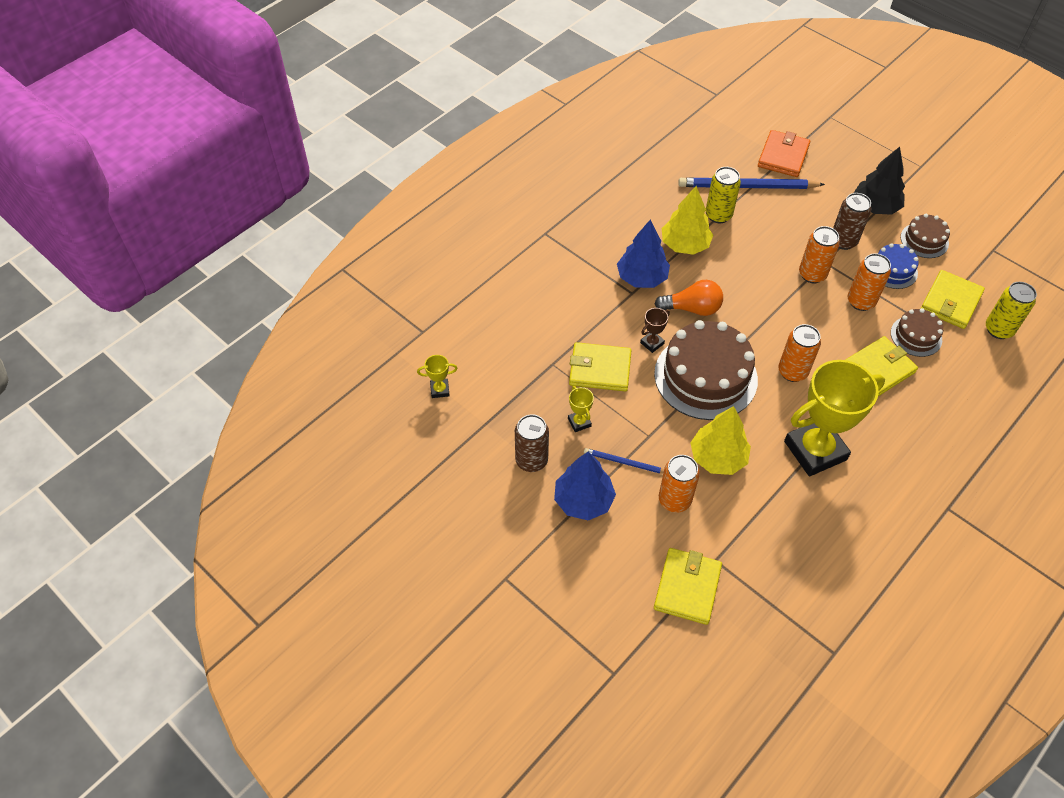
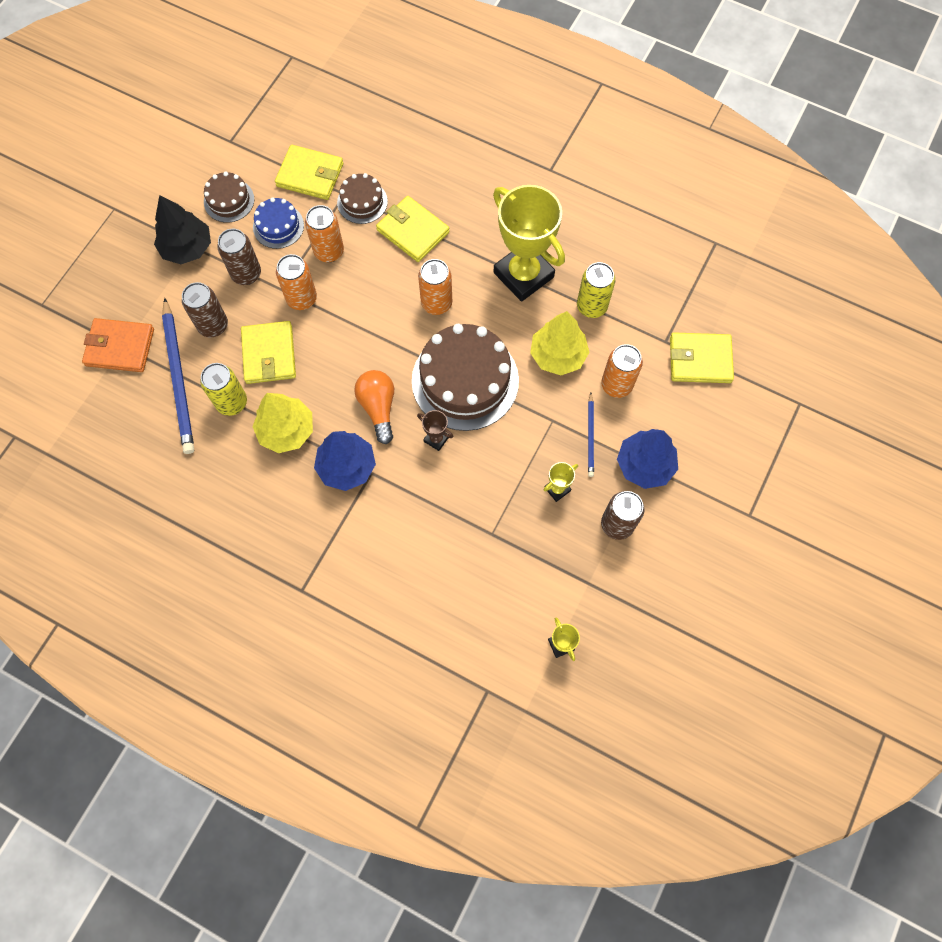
camera: 105 degrees left, 15 degrees up
yellow wallet [569,342,632,391] -> yellow wallet moved to [241,321,296,384]
yellow can [986,282,1037,339] -> yellow can moved to [577,262,615,318]
none -> brown can [182,282,228,338]

